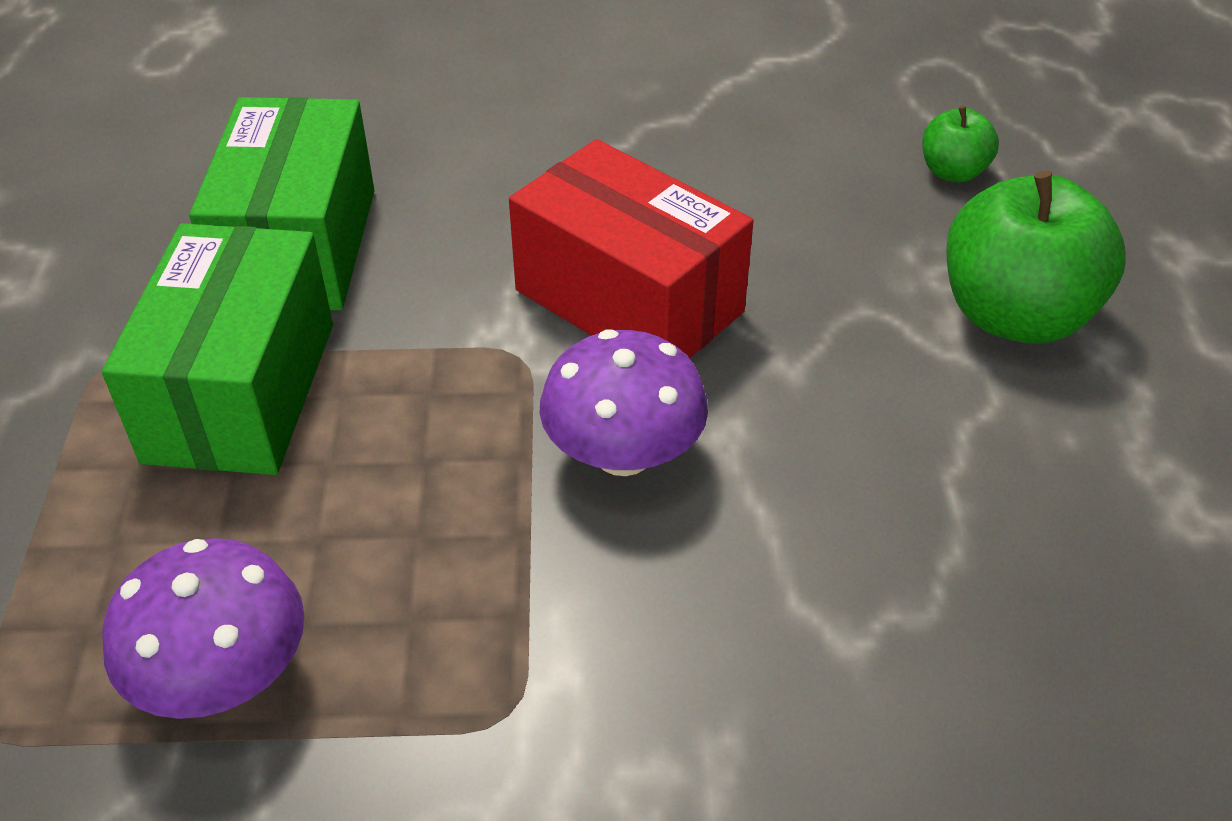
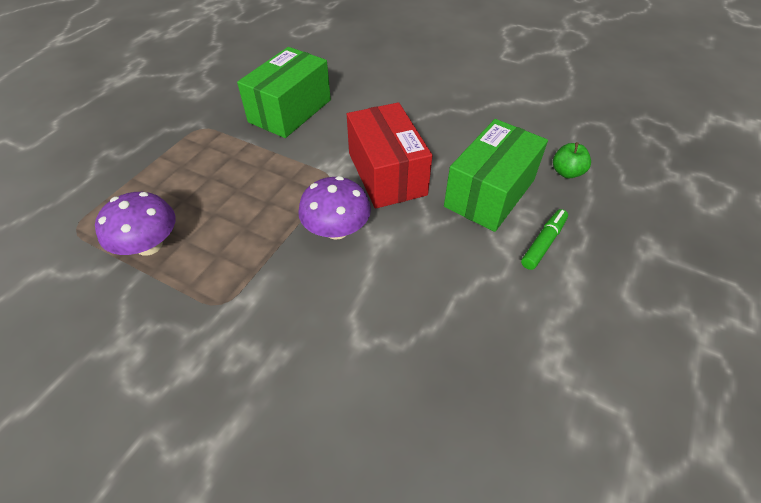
camera: 30 degrees right, 5 degrees up
green box [102,223,333,475] -> green box moved to [444,119,548,232]
green apple [946,171,1126,344] -> green marker [521,209,568,270]

